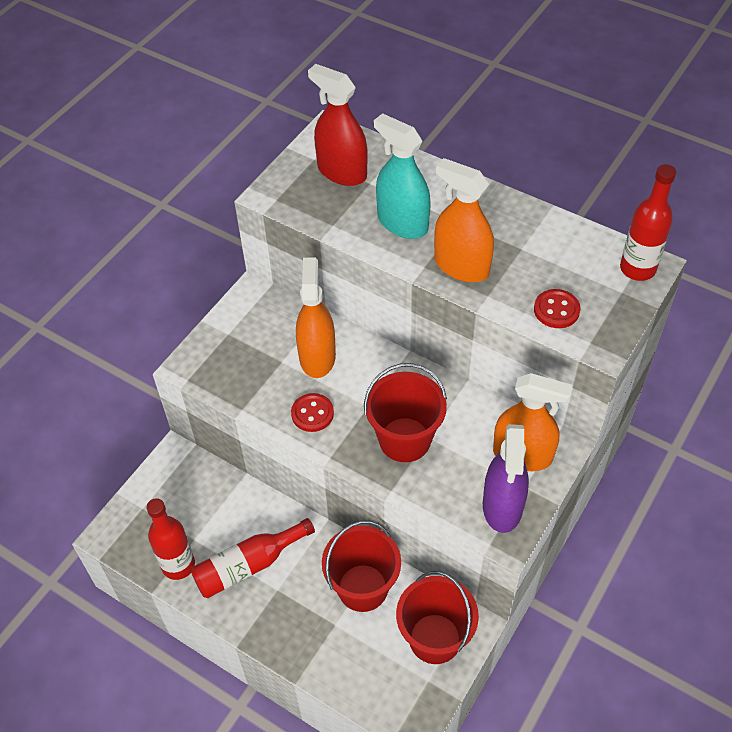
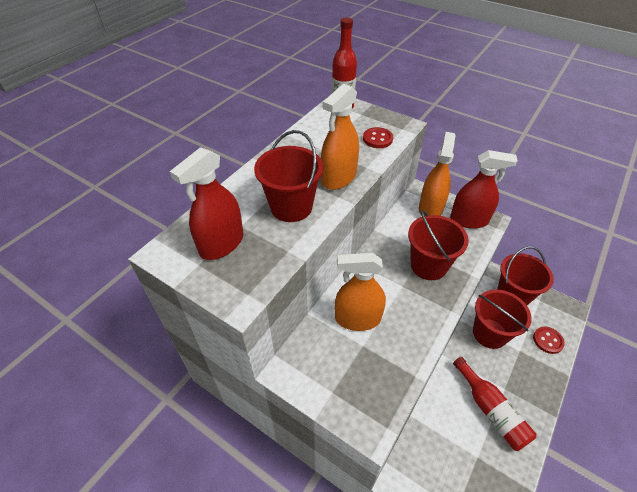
camera: 90 degrees left, 5 degrees down
red bottle [146,498,195,580] -> none
red button [291,393,334,432] -> red button moved to [533,327,565,354]
turquoise spray bottle [374,113,431,239] -> red bucket [254,130,323,222]
purple spray bottle [483,424,529,533] -> red spray bottle [450,150,518,229]

